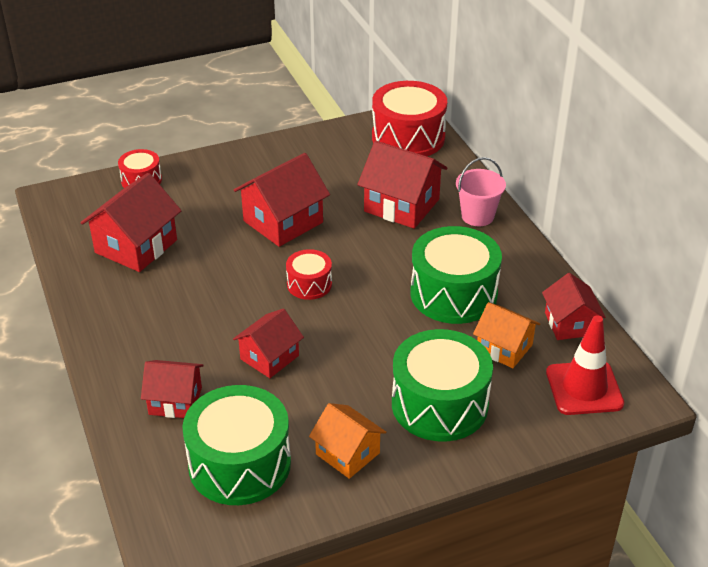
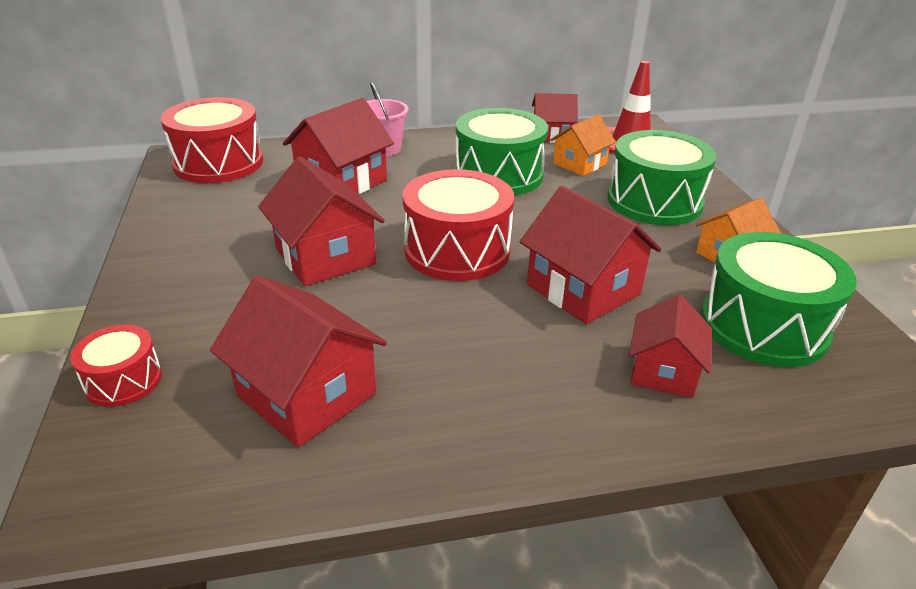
camera: 80 degrees left, 5 degrees down
red house [233,308,304,378] -> red house [520,186,662,324], size x1.56
red drum [286,249,332,300] -> red drum [402,169,514,281], size x1.91

